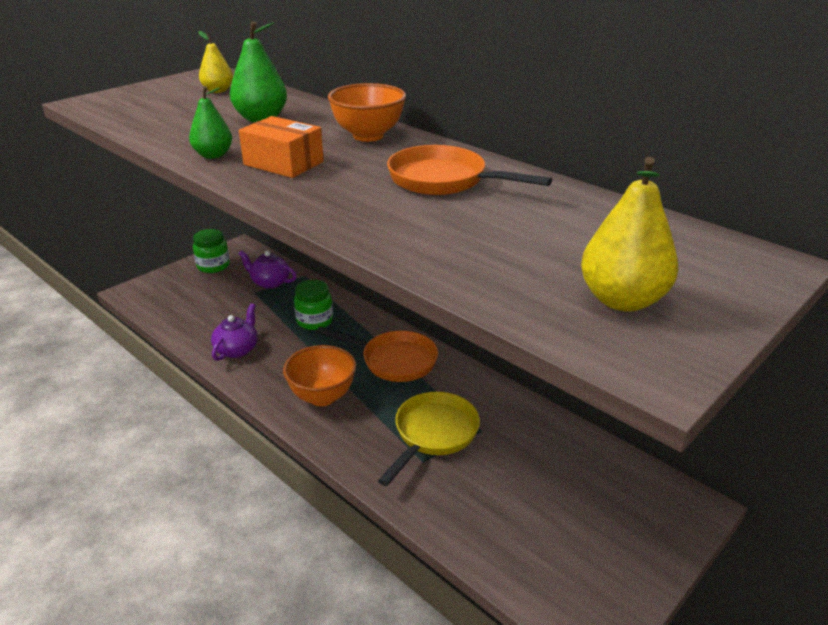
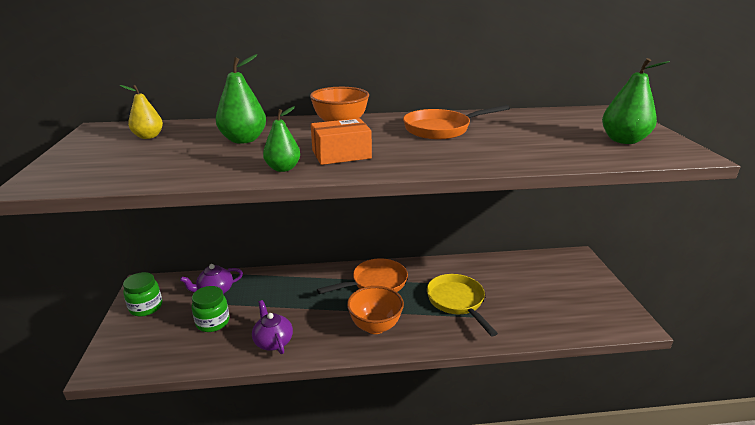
camera: 50 degrees left, 5 degrees down
green jar [294,280,333,330] -> green jar moved to [192,286,229,332]
yellow pear [581,157,678,312] -> green pear [602,58,670,144]

